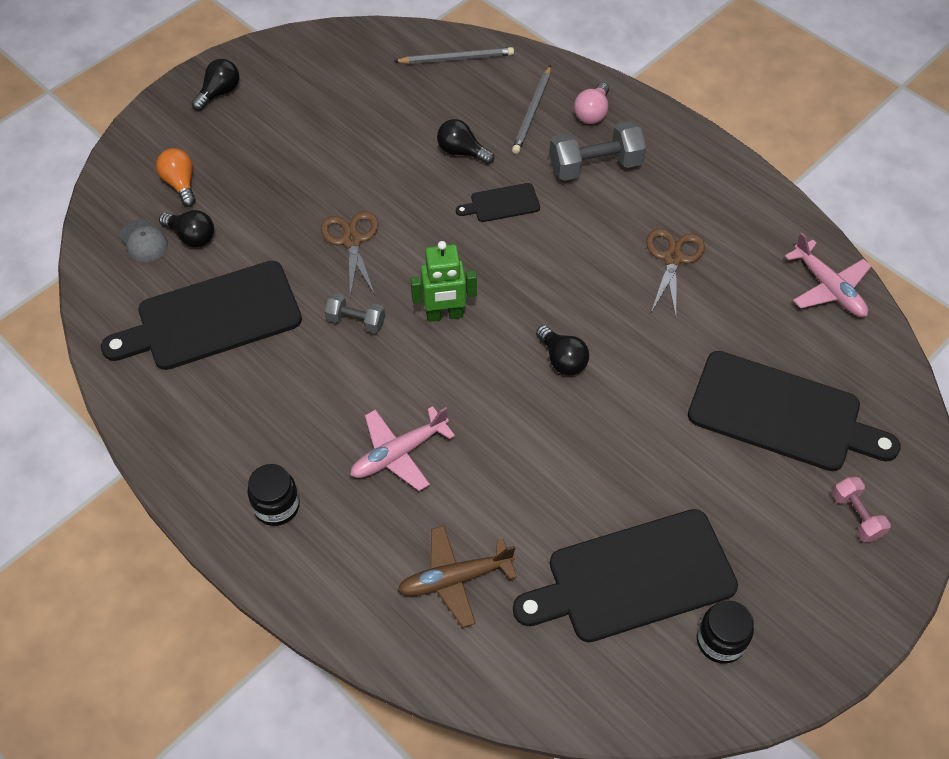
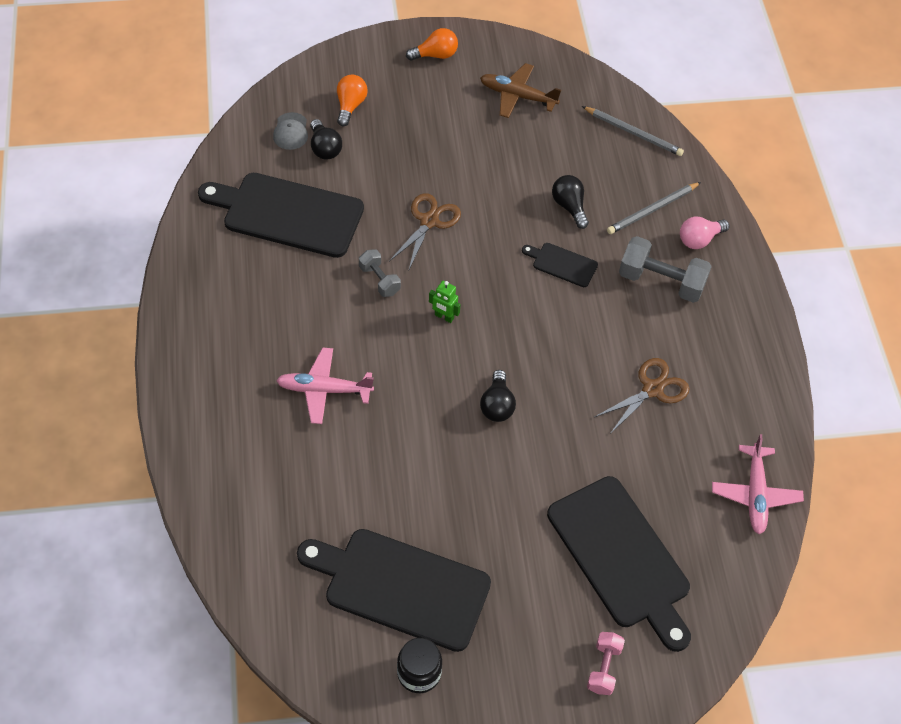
camera: 35 degrees right, 0 degrees up
black light bulb [192,59,239,111] -> orange light bulb [406,28,458,61]
black jar [247,464,300,526] -> none
brown plane [397,526,517,628] -> brown plane moved to [480,63,561,118]
green robot [410,241,477,322] -> green robot [429,281,461,323], size x0.59

